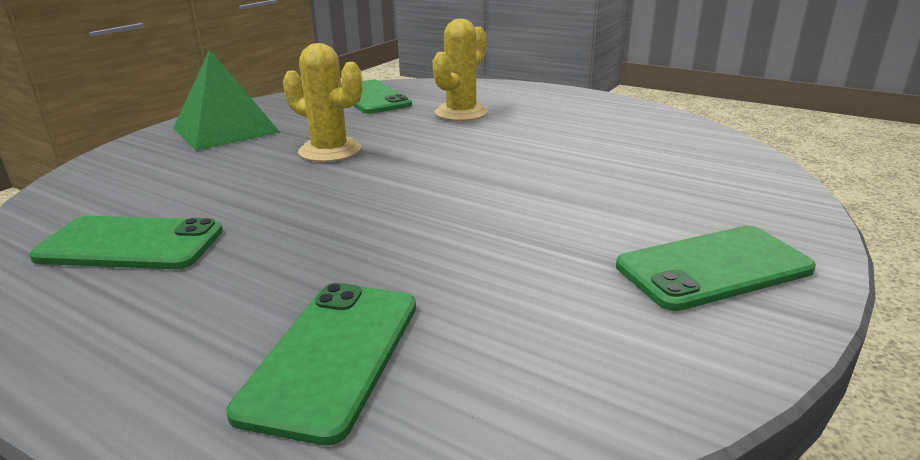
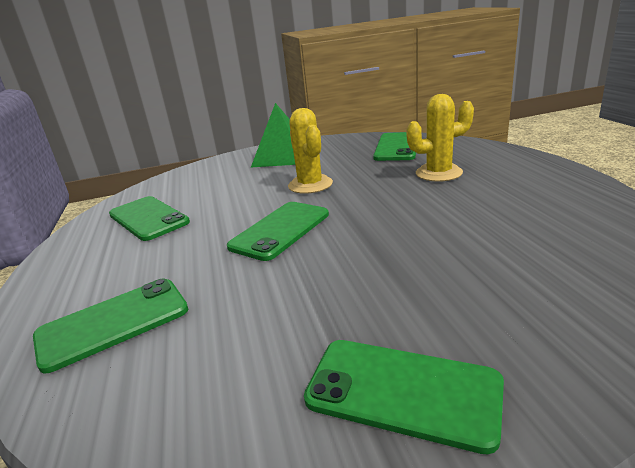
camera: 45 degrees right, 0 degrees up
none -> green phone [227,202,329,261]

